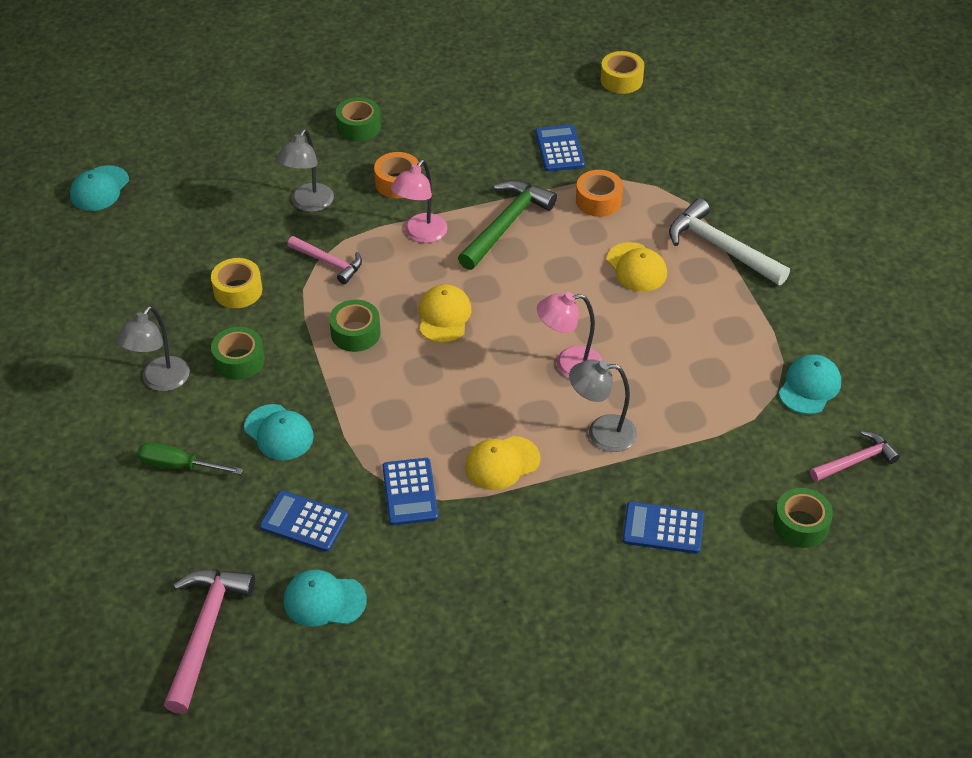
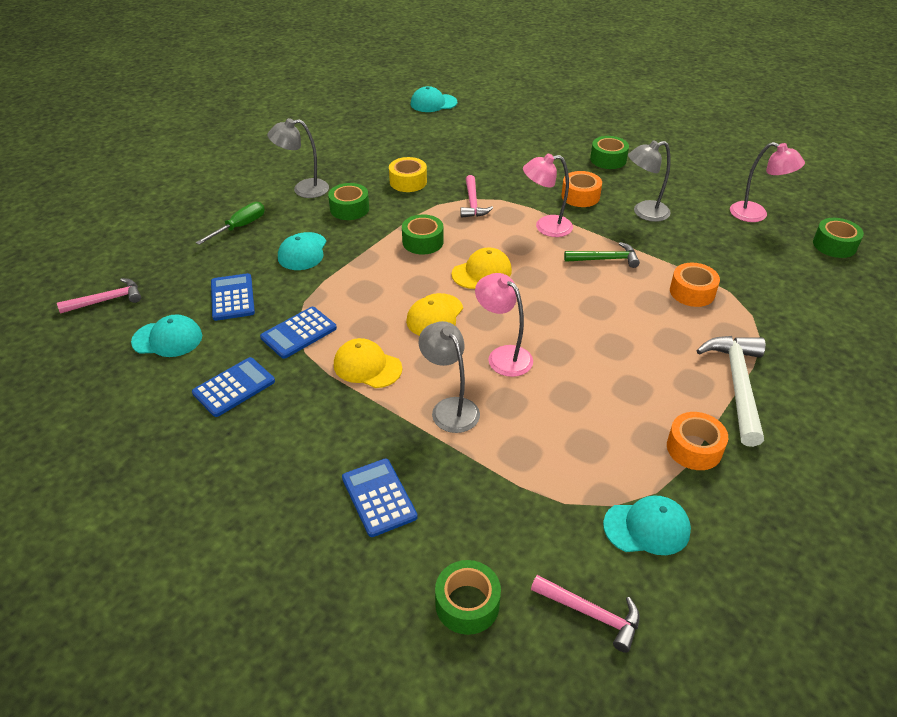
camera: 55 degrees right, 5 degrees down
green screwdriver [137,442,243,474] -> green screwdriver turned 60 degrees clockwise [196,202,265,245]
pink hammer [164,570,255,714] -> pink hammer [57,278,141,314], size x0.62
grey lamp [277,129,334,212] -> grey lamp moved to [628,140,671,222]
turquoise cap [284,569,367,627] -> turquoise cap turned 120 degrees clockwise [131,314,202,357]
green hammer [458,180,557,270] -> green hammer [564,242,640,268], size x0.62
blue calculator [535,125,585,172] -> blue calculator moved to [192,357,275,417]
yellow tape [600,51,644,94] -> green tape [813,218,864,258]
yellow cap [607,242,667,292] -> yellow cap moved to [406,293,463,336]
none -> orange tape [667,412,728,470]
none -> pink lamp [730,142,805,222]

